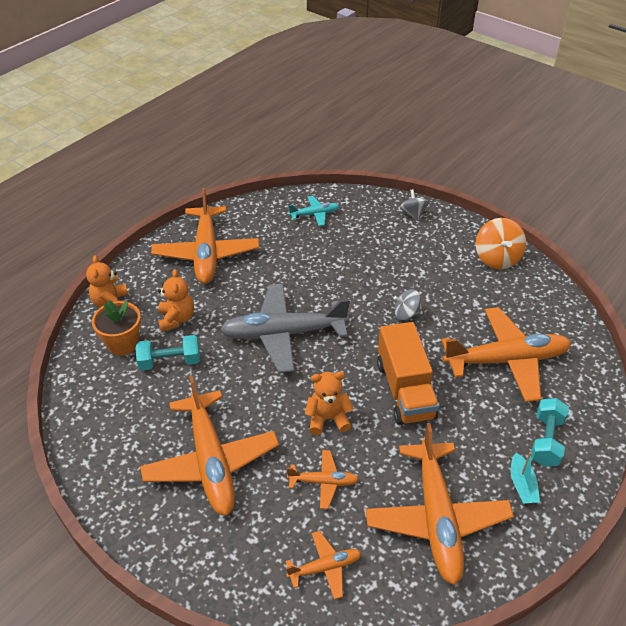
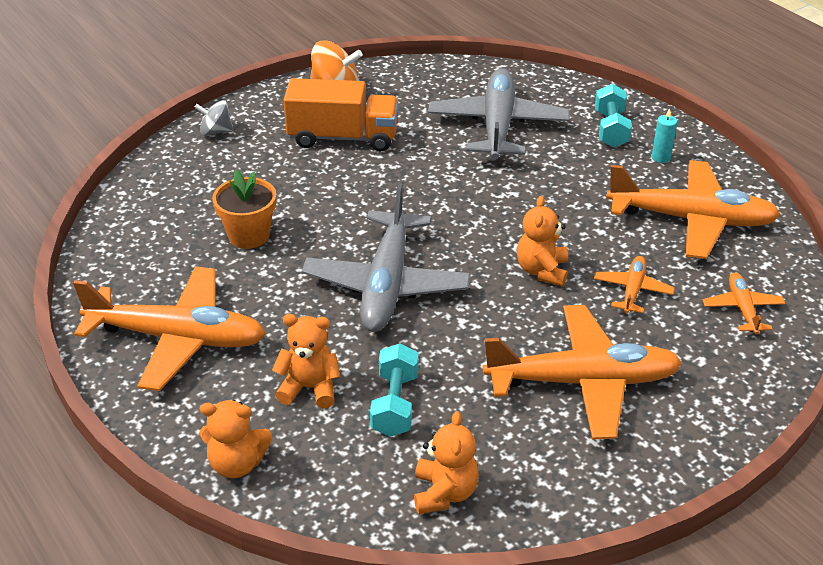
camera: 75 degrees left, 5 degrees down
orange flower pot [92,300,141,356] -> orange flower pot moved to [212,169,276,249]
turquoise plane [289,196,339,226] -> none
orange truck [377,322,439,425] -> orange truck moved to [284,78,398,151]
grey spinning top [393,289,421,320] -> none
orange plane [441,307,571,402] -> grey plane [428,68,570,159]
turquoise boat [511,452,540,504] -> turquoise candle [652,108,677,163]
turquoise dumbbell [531,398,569,466] -> turquoise dumbbell turned 60 degrees clockwise [595,84,632,148]
none -> orange teddy bear [414,411,479,514]

